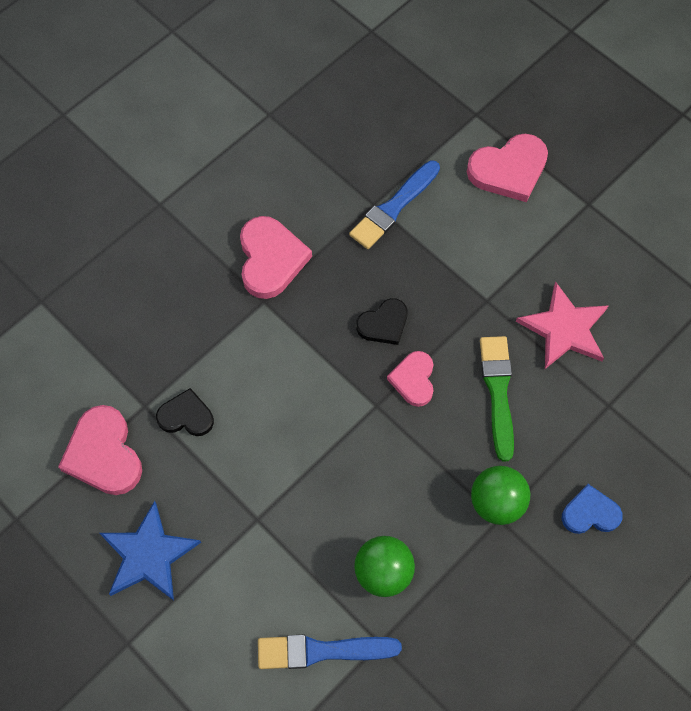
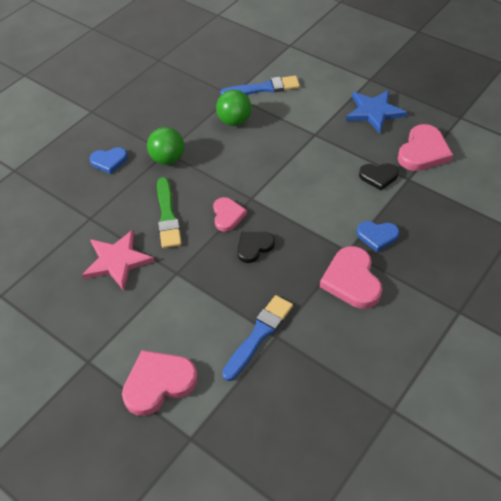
camera: 175 degrees right, 15 degrees down
pink heart [58,405,142,495] -> pink heart turned 60 degrees clockwise [398,124,453,171]
none -> blue heart [357,221,399,252]

